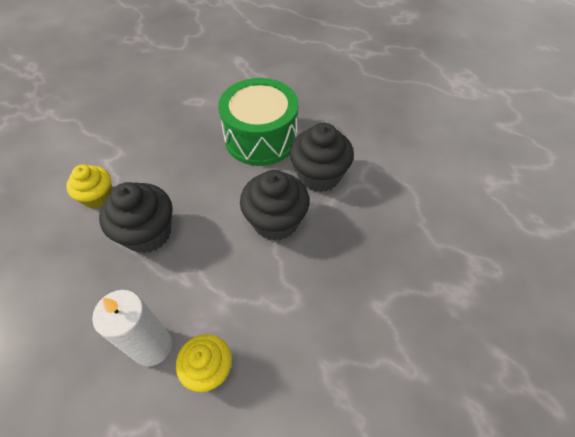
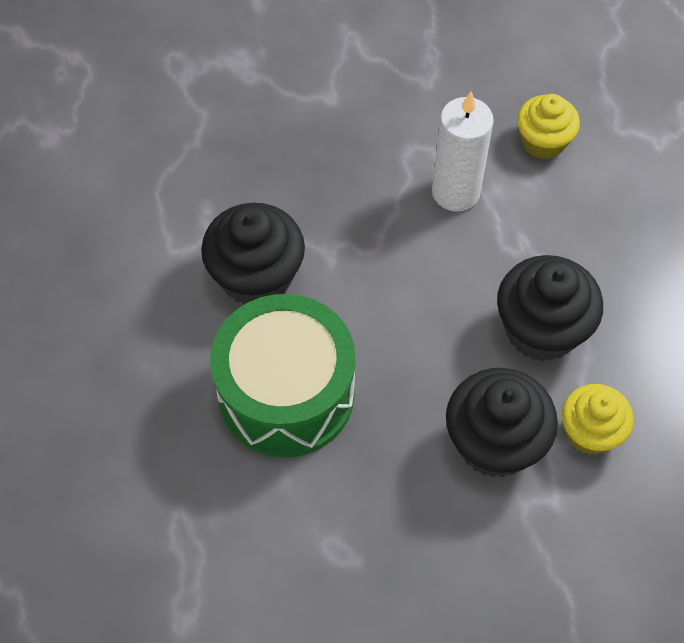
camera: 145 degrees left, 5 degrees up
white candle [92,290,172,366] -> white candle moved to [432,92,494,212]
black cupcake [240,170,309,241] -> black cupcake moved to [446,368,558,478]

